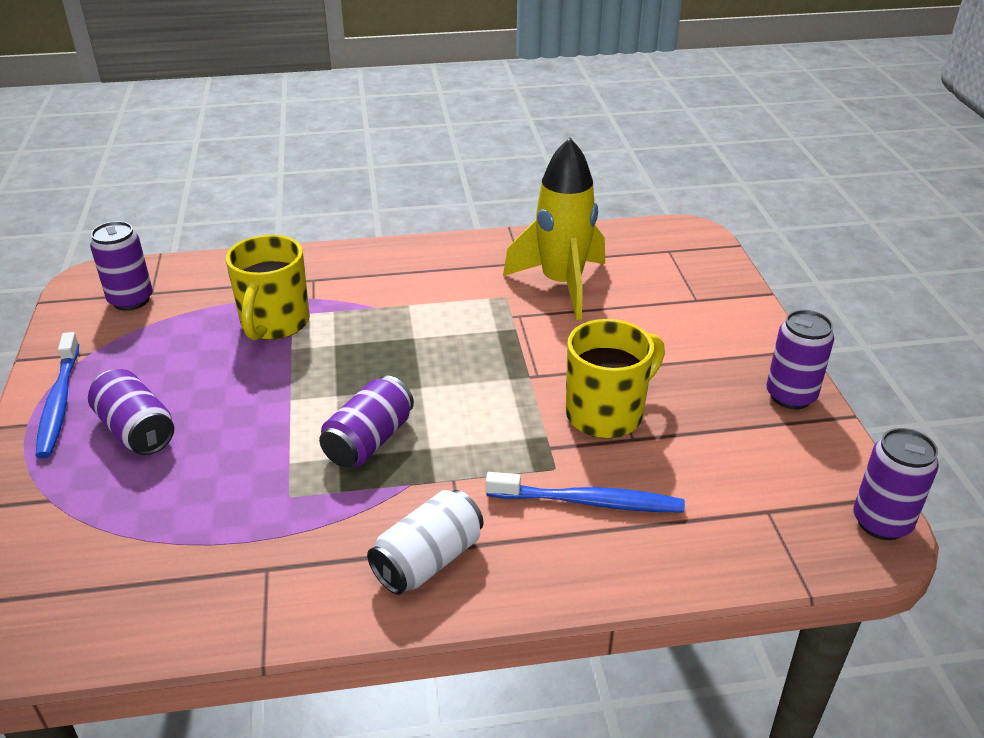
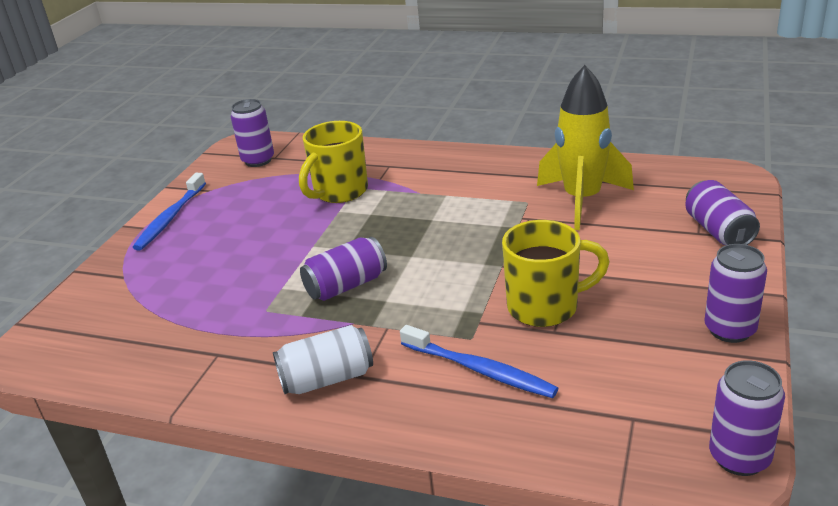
camera: 30 degrees right, 5 degrees down
purple can [88,369,174,455] -> purple can moved to [685,180,760,245]

